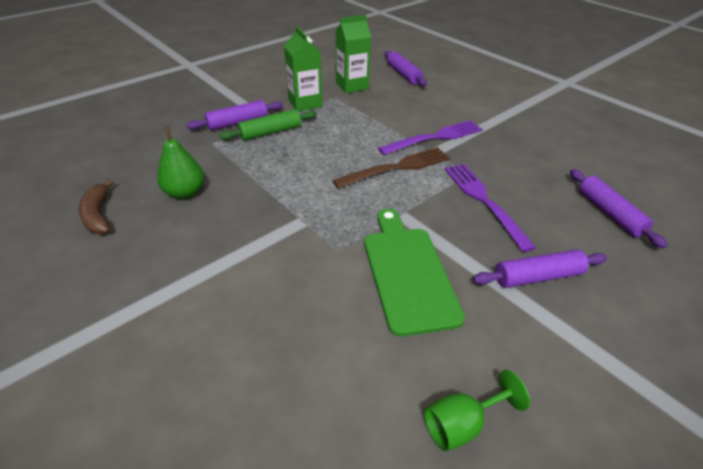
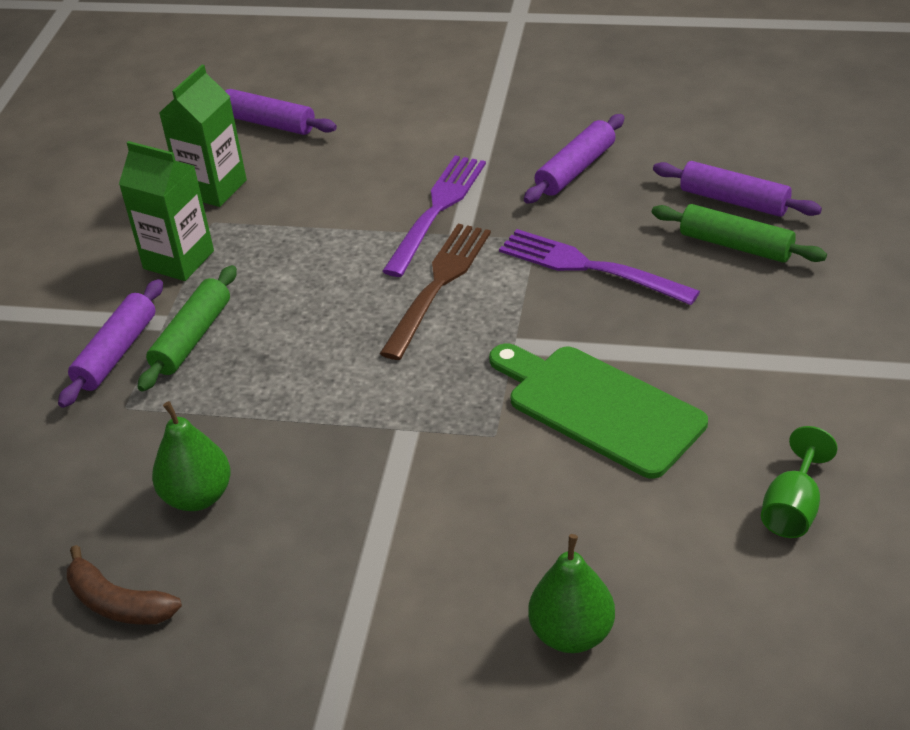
camera: 35 degrees left, 0 degrees up
purple rolling pin [473,249,607,288] -> purple rolling pin moved to [524,114,624,204]
none -> green pear [528,534,615,653]
none -> green rolling pin [652,204,827,263]

